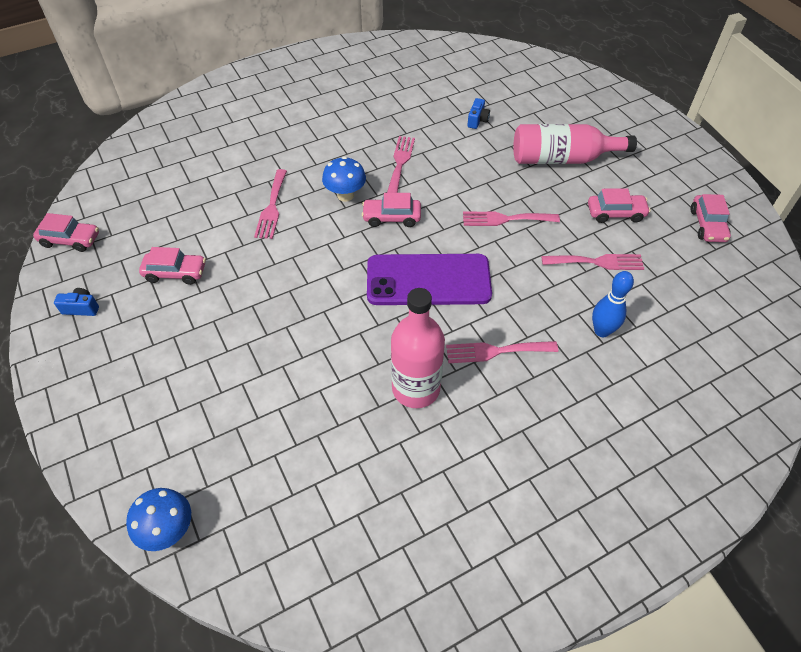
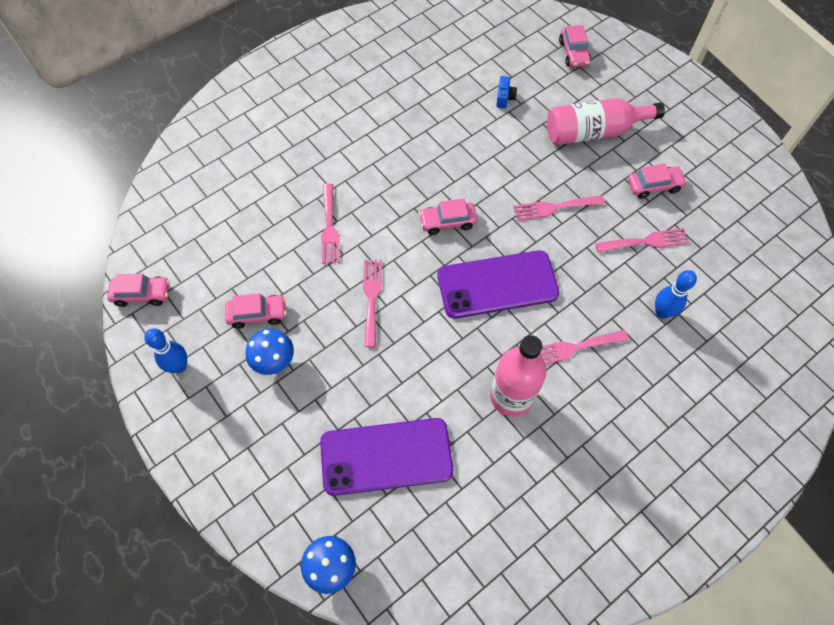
camera: 10 degrees left, 10 degrees up
blue camera [54,288,99,316] -> blue bowling pin [144,328,187,373]
blue mushroom [322,156,366,202] -> blue mushroom moved to [246,329,294,375]
pink fork [387,136,415,193] -> pink fork moved to [363,260,382,347]
pink car [691,194,731,242] -> pink car moved to [559,25,591,68]
none -> purple phone [320,418,453,496]

